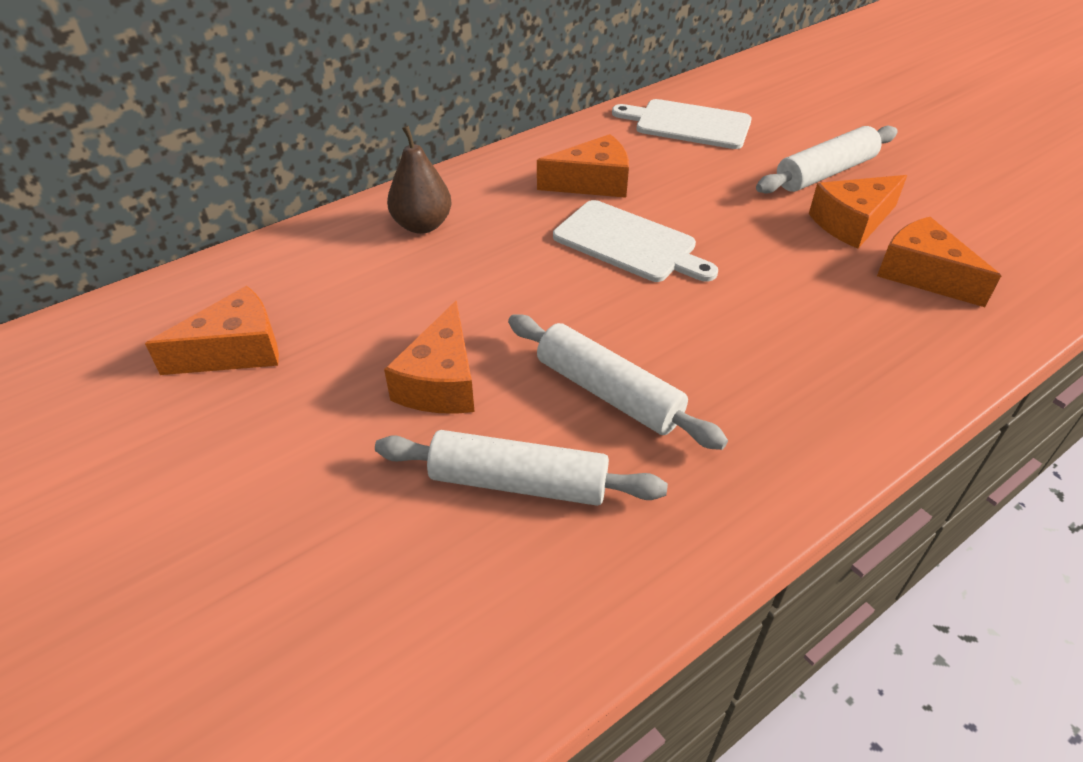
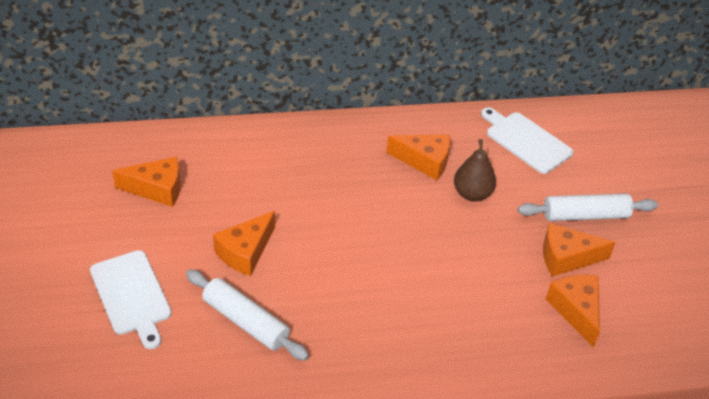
camera: 25 degrees right, 0 degrees up
brown pear [387,126,452,234] -> brown pear moved to [454,139,496,202]
white rolling pin [508,314,728,450] -> none
white cutting board [553,200,718,282] -> white cutting board moved to [90,250,172,349]

